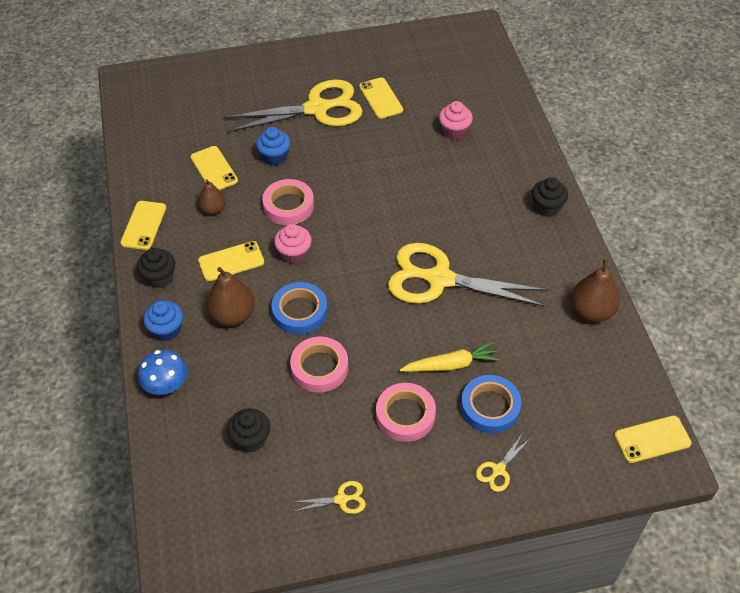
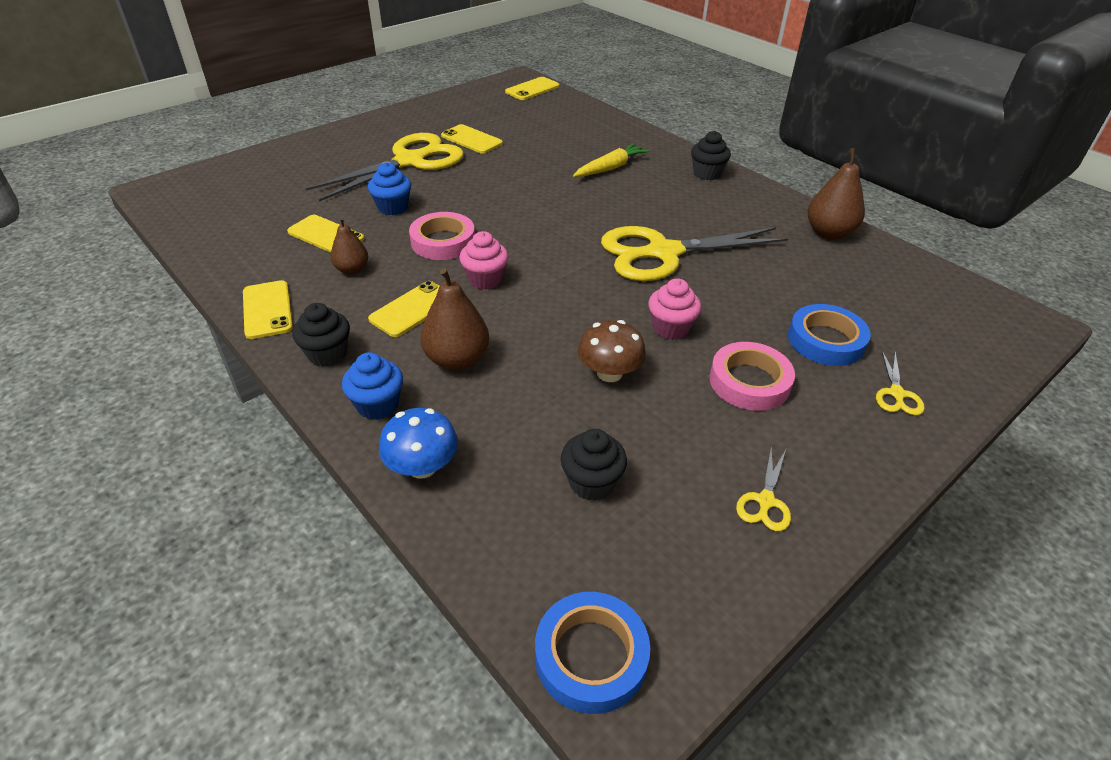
camera: 30 degrees left, 10 degrees down
blue tape [271,282,328,335] -> blue tape moved to [535,592,650,714]
pink tape [290,337,348,393] -> brown mushroom [578,320,646,382]
yellow scissors [292,481,366,514] -> yellow scissors turned 150 degrees clockwise [736,446,791,531]
yellow carrot [400,342,500,372] -> yellow carrot moved to [573,143,650,177]
pink cupcake [439,101,473,140] -> pink cupcake moved to [648,278,701,340]
yellow phone [614,416,692,463] -> yellow phone moved to [505,77,559,100]

